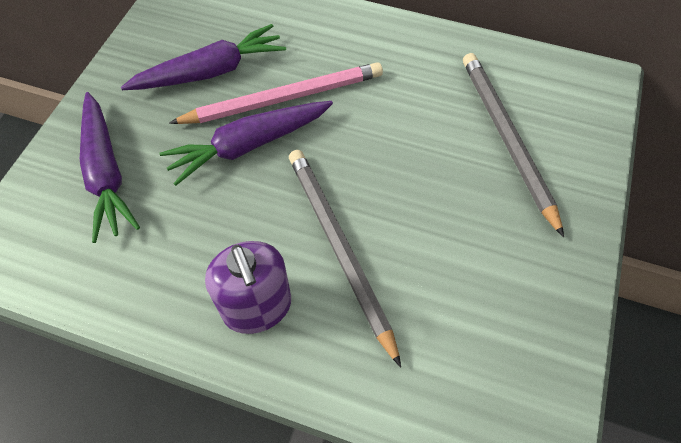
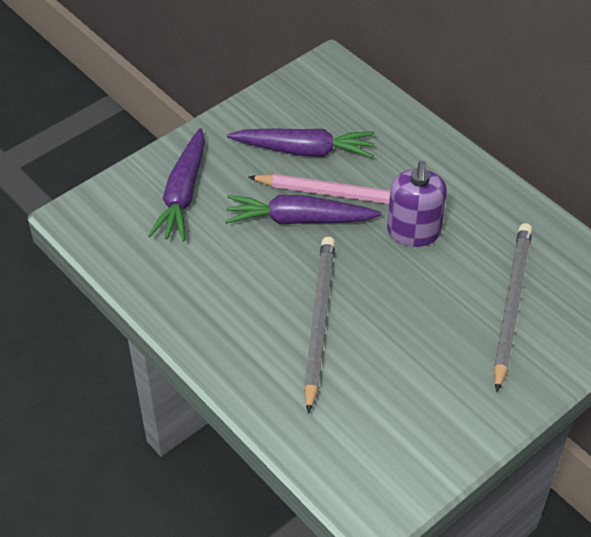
camera: 30 degrees right, 10 degrees down
purple soap dispenser [205,241,291,334] -> purple soap dispenser moved to [387,161,447,247]

